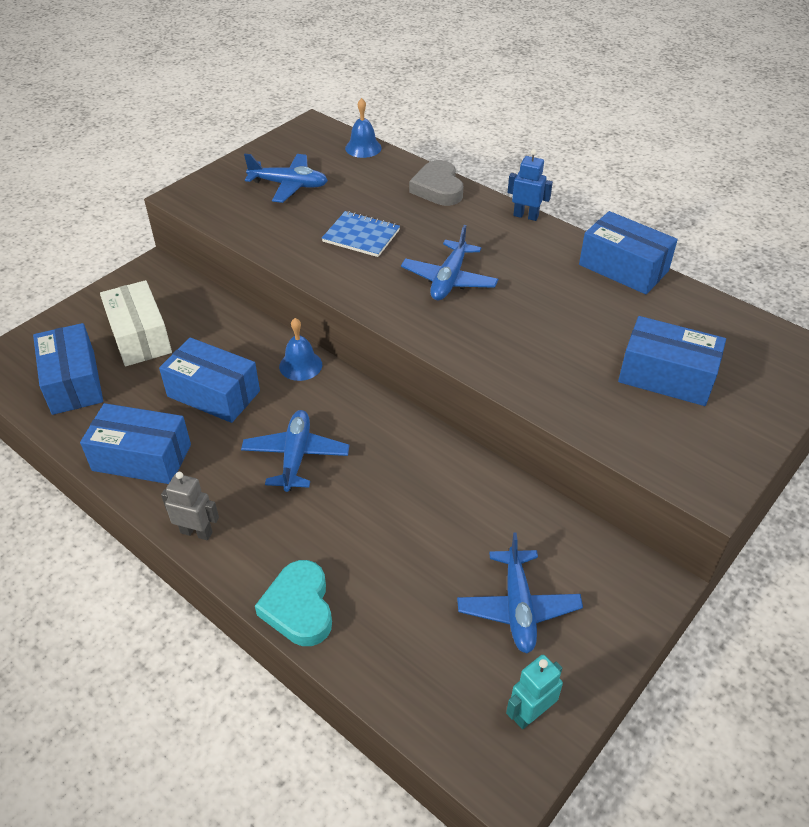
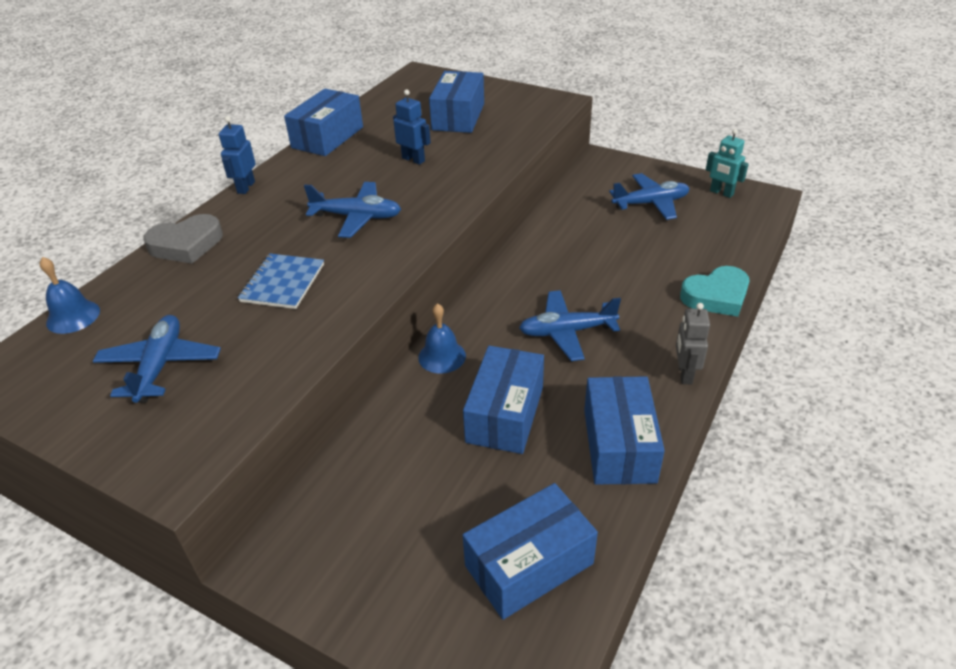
camera: 100 degrees left, 5 degrees down
white box [100,280,172,366] -> none
none -> blue robot [393,89,431,165]

